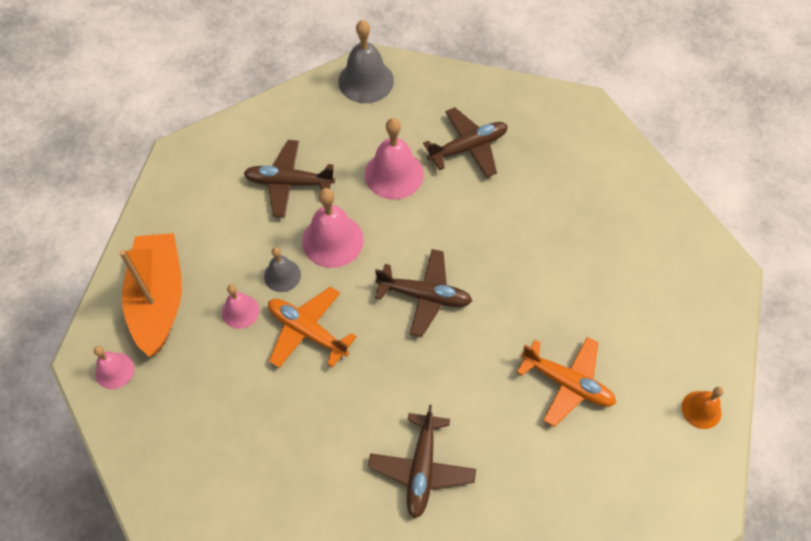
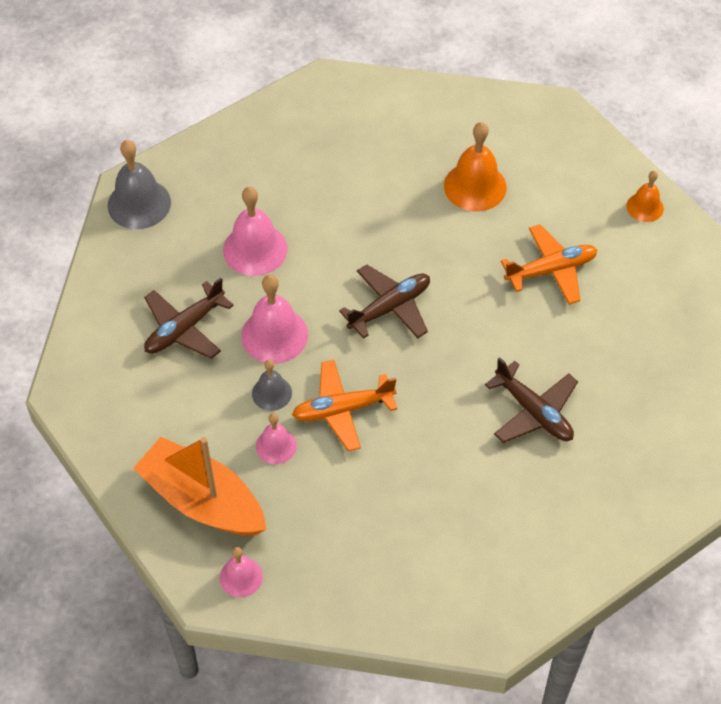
camera: 50 degrees left, 5 degrees down
brown plane [423,107,508,177] -> none
none -> orange bell [444,122,507,211]

